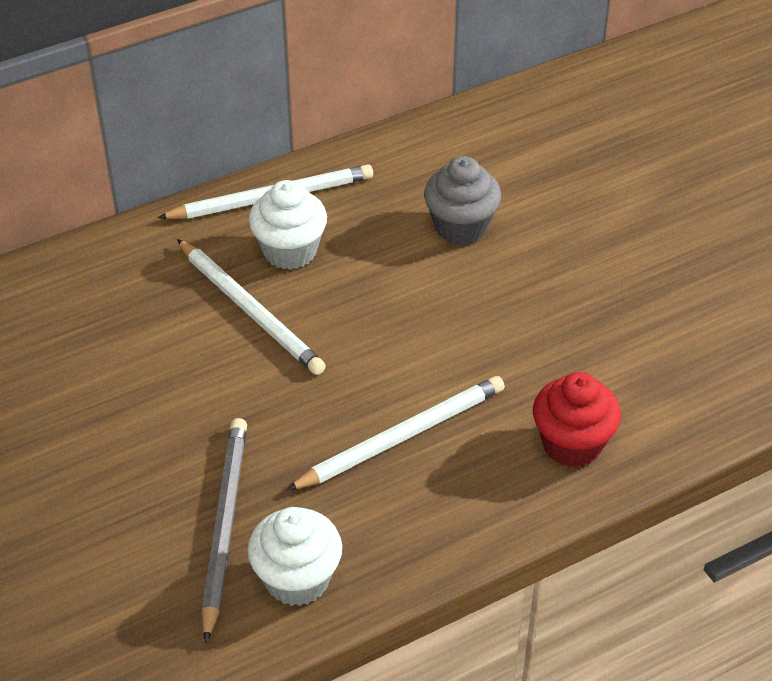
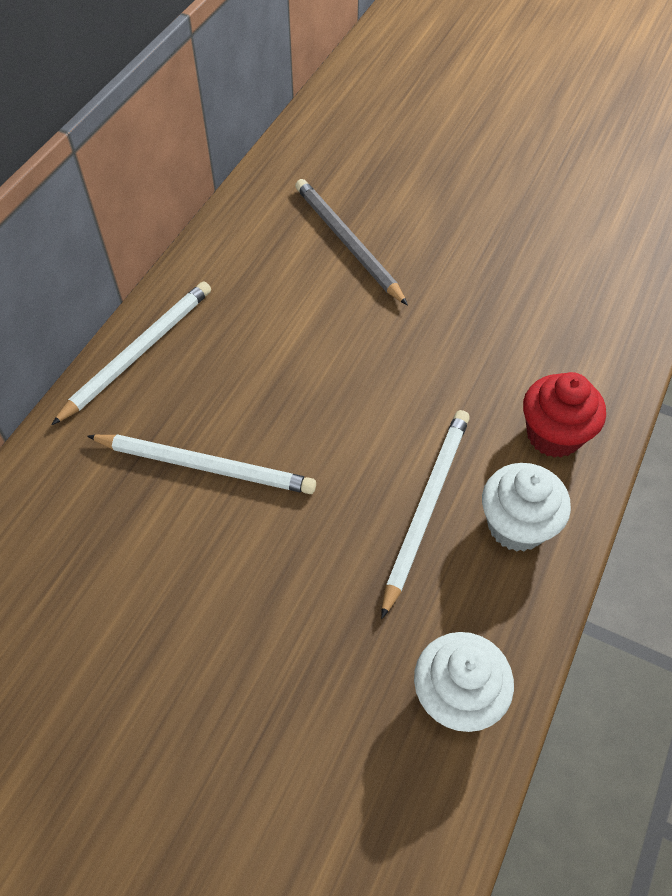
camera: 35 degrees left, 10 degrees up
grey pencil [201,418,247,643] -> grey pencil moved to [295,179,408,306]
white cupcake [249,180,327,270] -> white cupcake moved to [482,463,571,552]
grey cupcake [424,156,501,245] -> none

